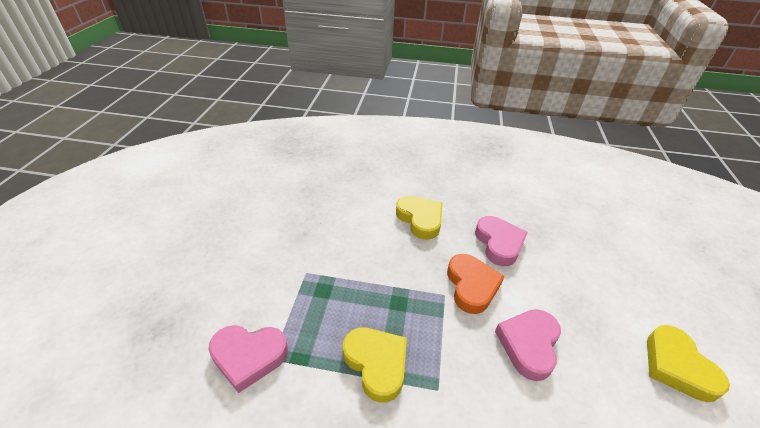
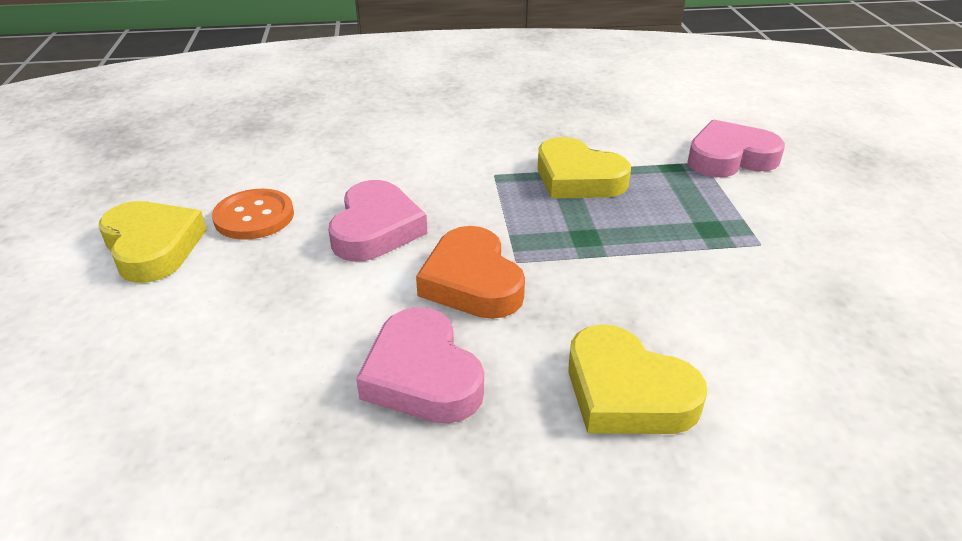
camera: 165 degrees right, 5 degrees down
none -> orange button [212,189,294,240]

